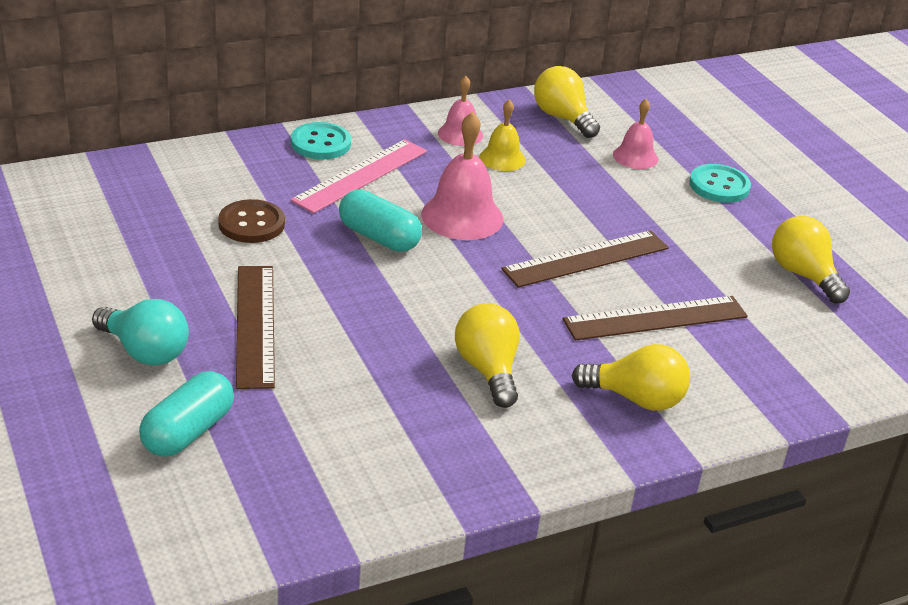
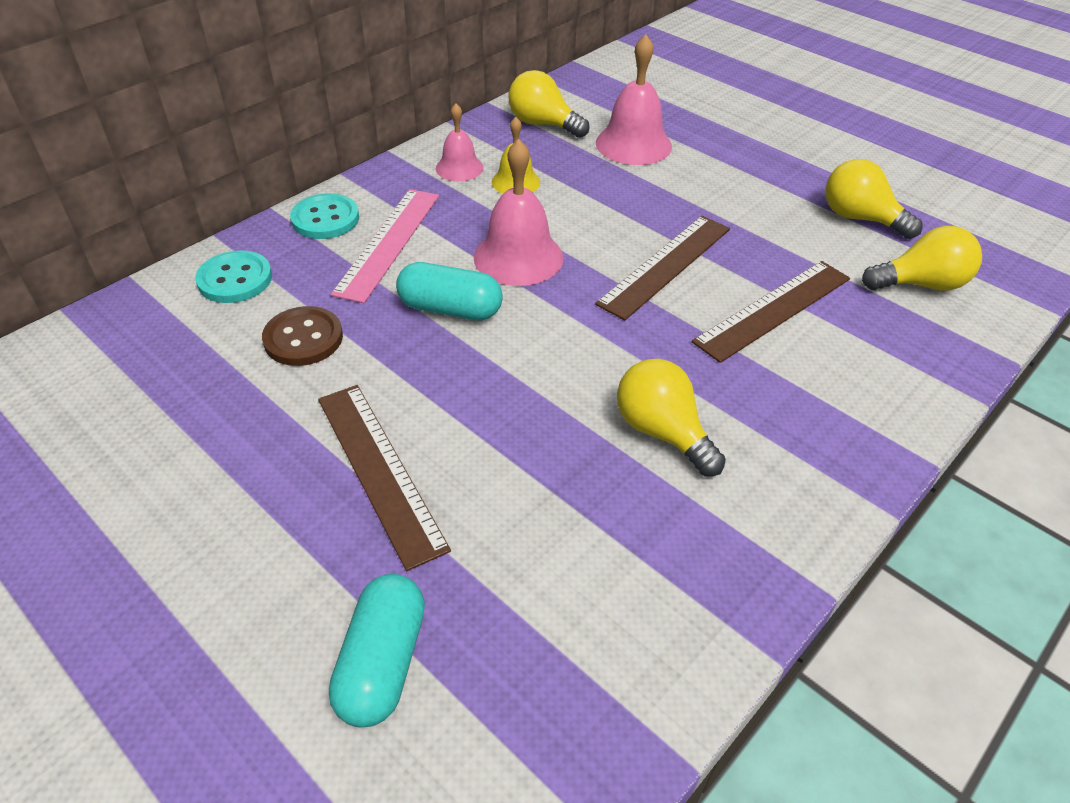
camera: 20 degrees left, 10 degrees up
turquoise light bulb [92,299,189,366] -> none
yellow light bulb [572,344,690,411] -> yellow light bulb moved to [862,226,982,291]
pink bell [613,99,658,169] -> pink bell [596,34,672,165], size x1.66
turquoise button [689,164,751,203] -> turquoise button moved to [195,250,272,303]

